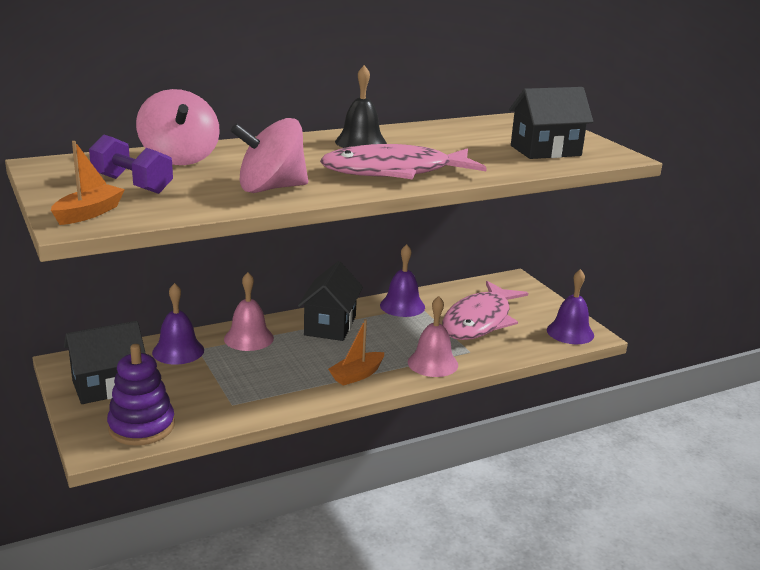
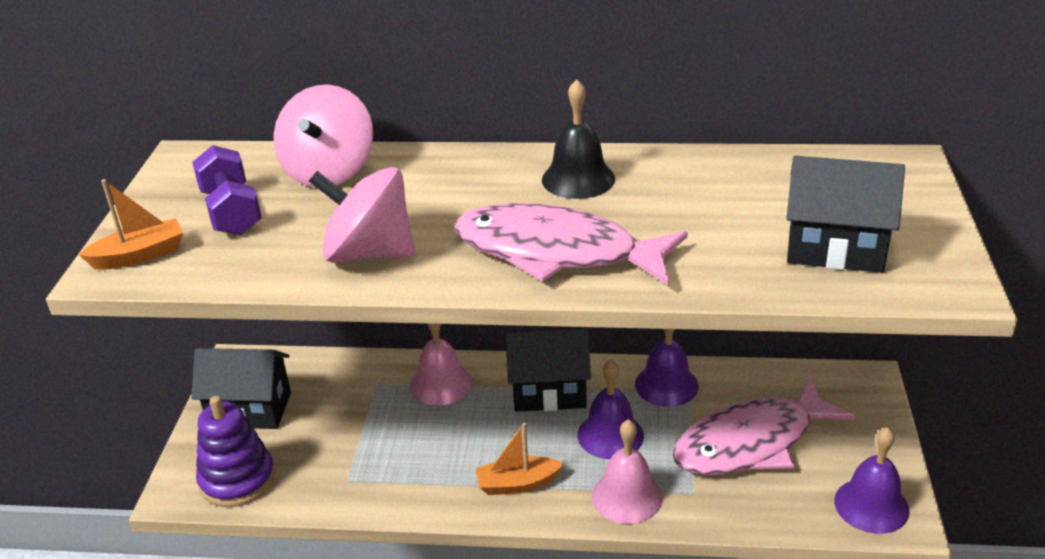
camera: 35 degrees right, 10 degrees up
purple bell [152,283,204,365] -> purple bell moved to [577,360,644,459]
black house [298,261,363,341] -> black house turned 45 degrees clockwise [506,328,591,412]

